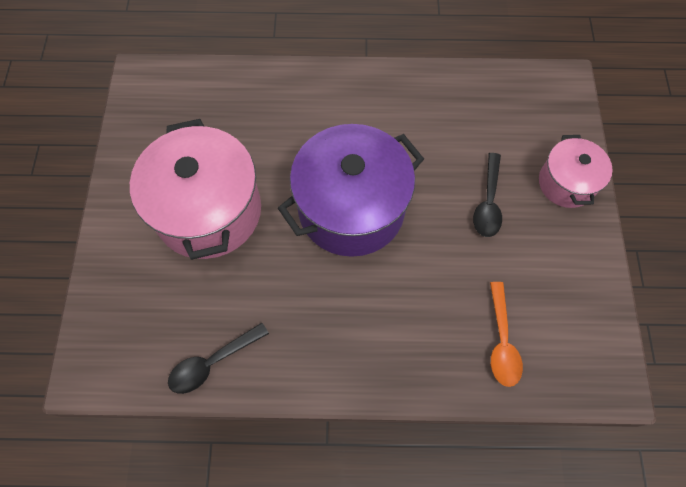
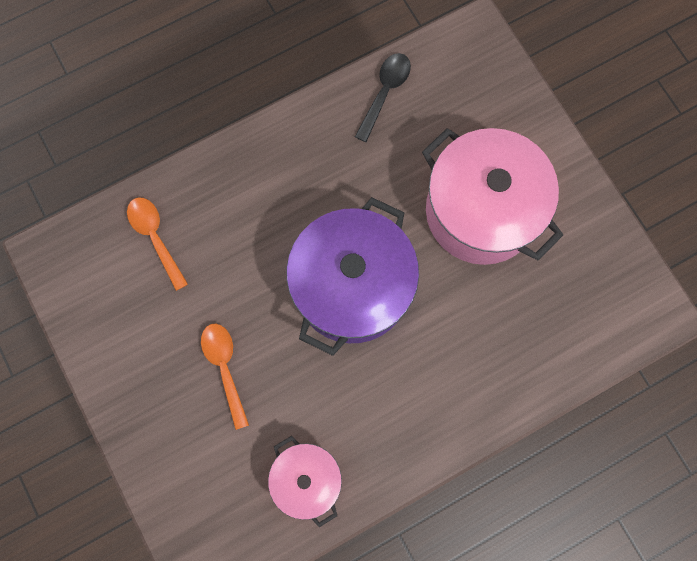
camera: 150 degrees right, 10 degrees up
black spoon [473,153,502,237] -> orange spoon [201,324,249,430]
pink pot [539,135,613,208] -> pink pot moved to [268,436,342,527]

